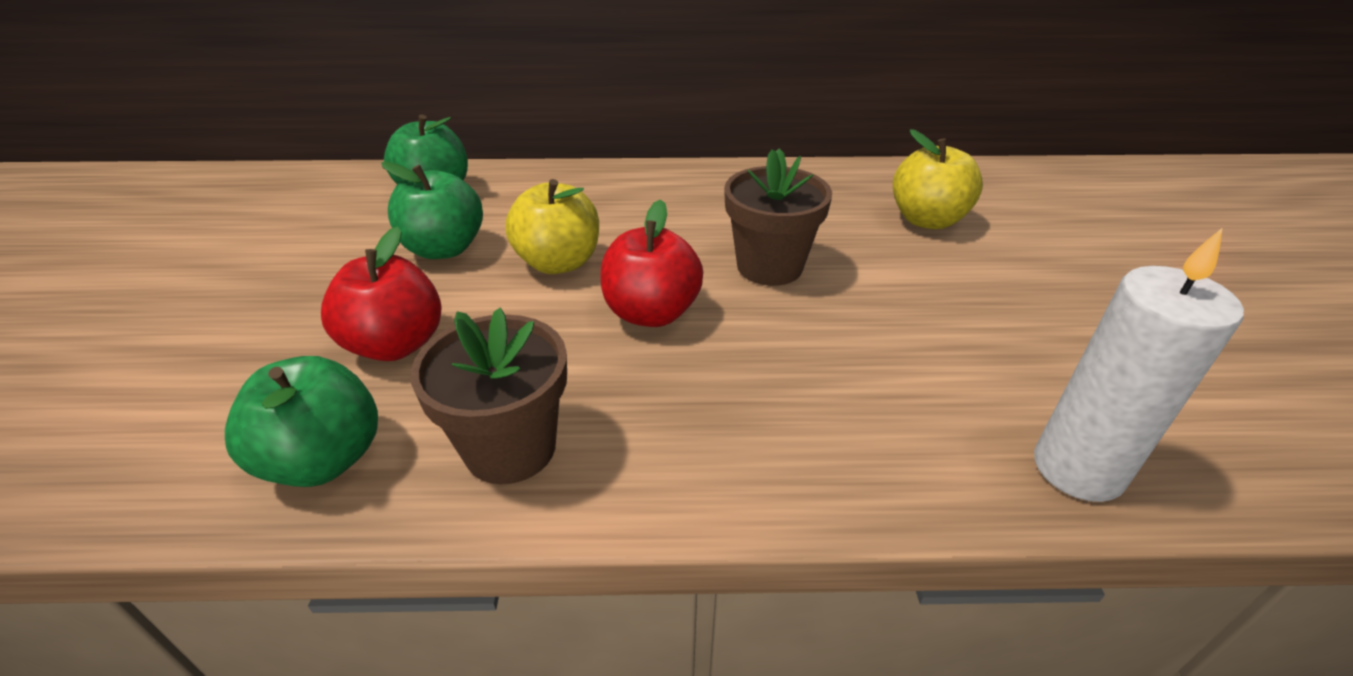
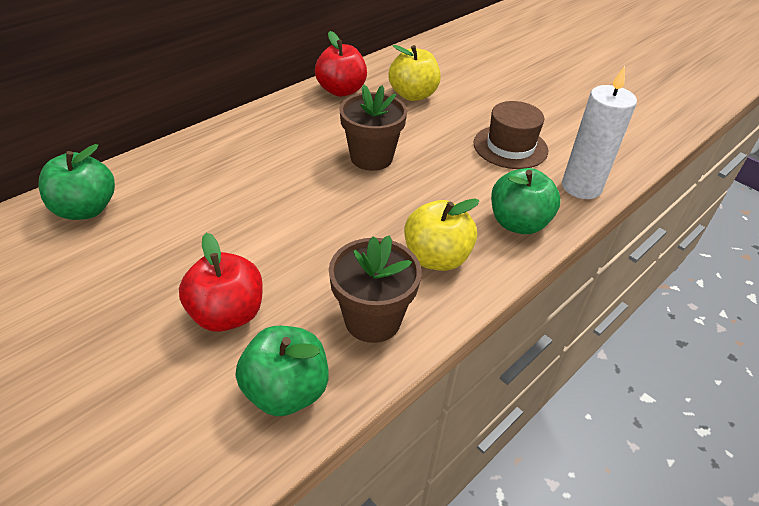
camera: 45 degrees left, 5 degrees up
green apple [381,162,483,259] -> green apple moved to [491,168,560,234]
yellow apple [505,179,599,274] -> yellow apple moved to [404,198,479,271]
red apple [600,199,703,327] -> red apple moved to [315,31,367,97]
none -> brown hat [474,101,548,169]

